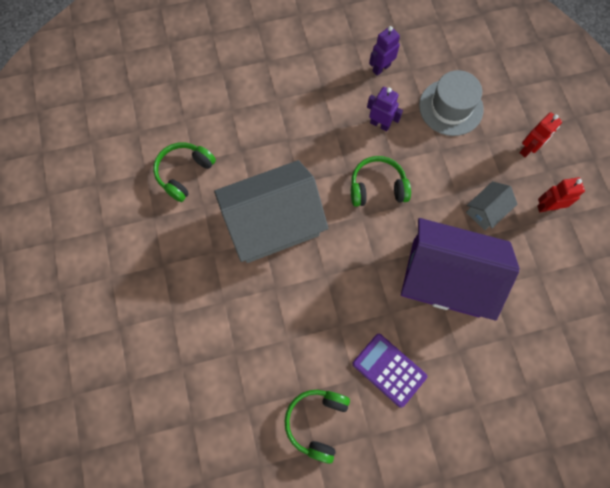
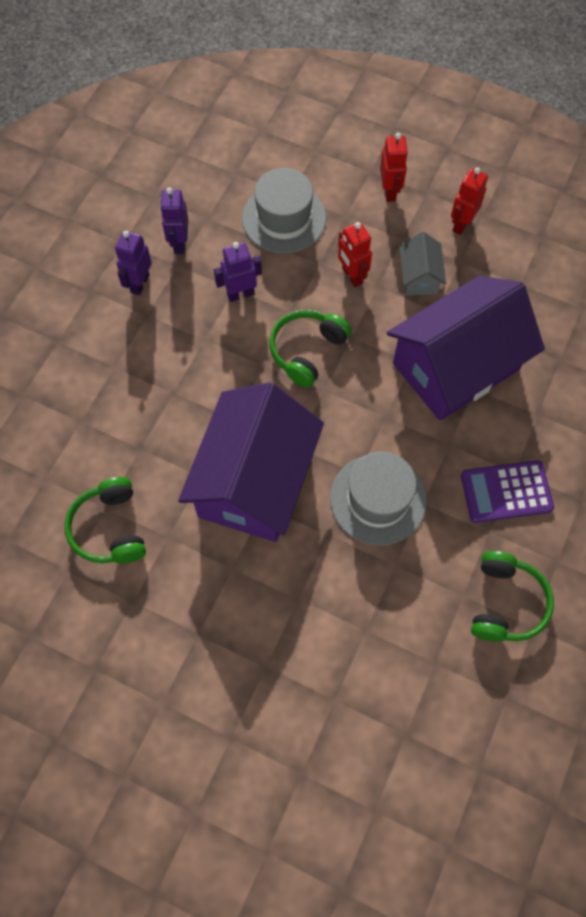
camera: 50 degrees left, 5 degrees down
grey house [214,160,328,263] -> purple house [178,382,324,542]
green headphones [285,390,350,464] -> green headphones turned 135 degrees counterclockwise [471,551,554,642]
none -> purple robot [115,231,152,295]
none -> grey hat [330,452,427,545]
none -> red robot [338,222,372,287]

